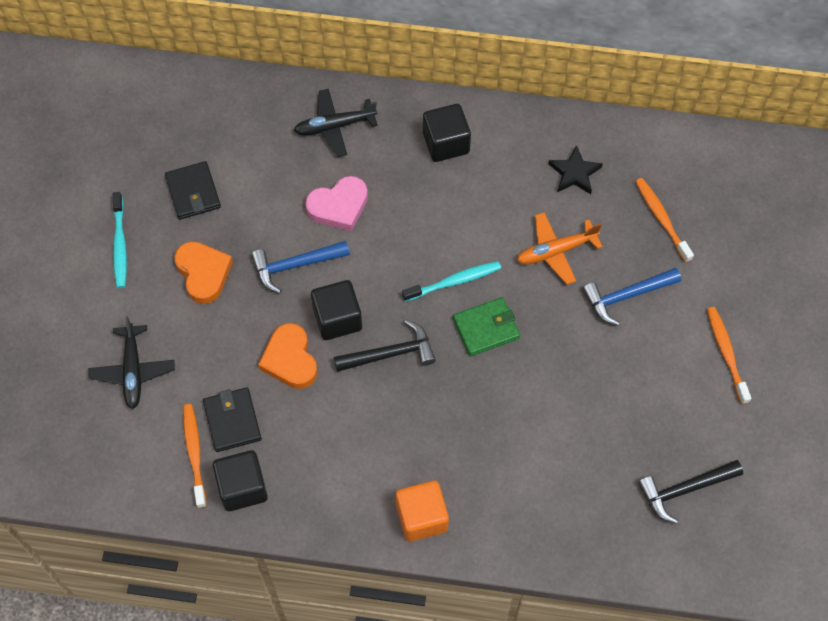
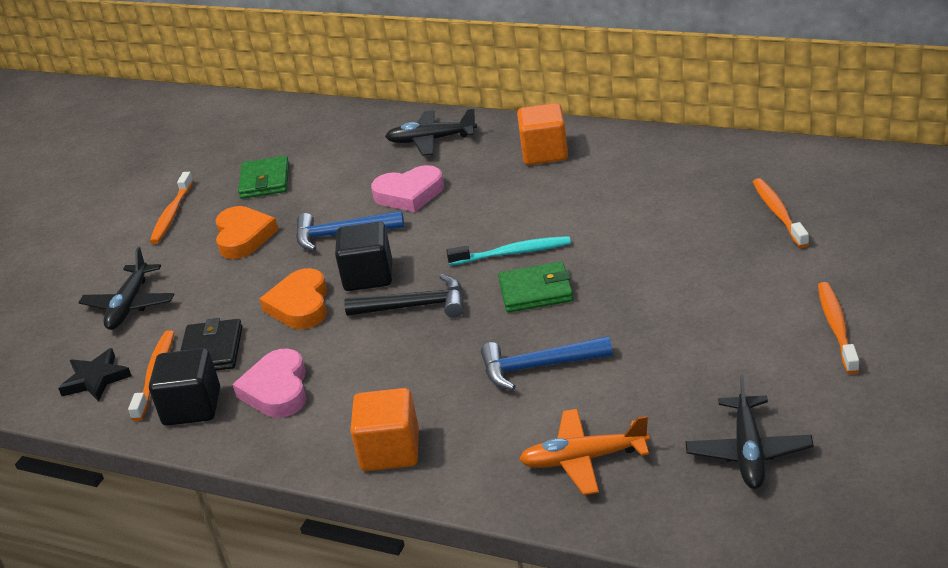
camera: 20 degrees right, 30 degrees down
turquoise toothbrush [113,192,127,288] -> orange toothbrush [150,172,193,244]
black wallet [165,161,221,220] -> green wallet [238,156,289,199]
black cube [423,104,471,162] -> orange cube [517,103,568,165]
orange plane [517,212,602,285] -> orange plane moved to [519,409,650,495]
black star [548,145,603,194] -> black star moved to [58,348,132,402]
blue hammer [582,268,681,325] -> blue hammer moved to [481,336,612,390]
black hammer [638,460,743,524] -> black plane [686,375,814,489]
none -> pink heart [232,348,306,418]

